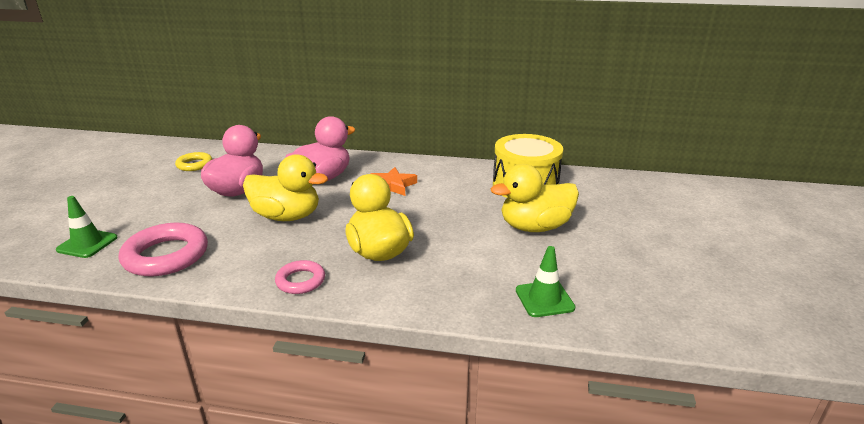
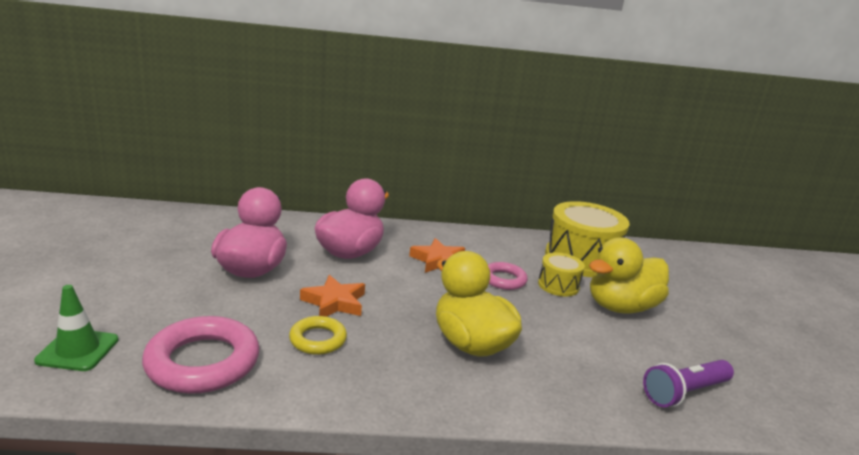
camera: 15 degrees left, 5 degrees down
yellow ring [175,152,212,171] -> yellow ring moved to [289,316,347,355]
yellow duck [243,154,328,221] -> orange star [300,275,365,317]
pink ring [275,260,325,294] -> pink ring moved to [488,262,528,290]
green traffic cone [516,246,576,317] -> purple flashlight [643,360,734,407]
none -> yellow drum [538,253,585,297]

